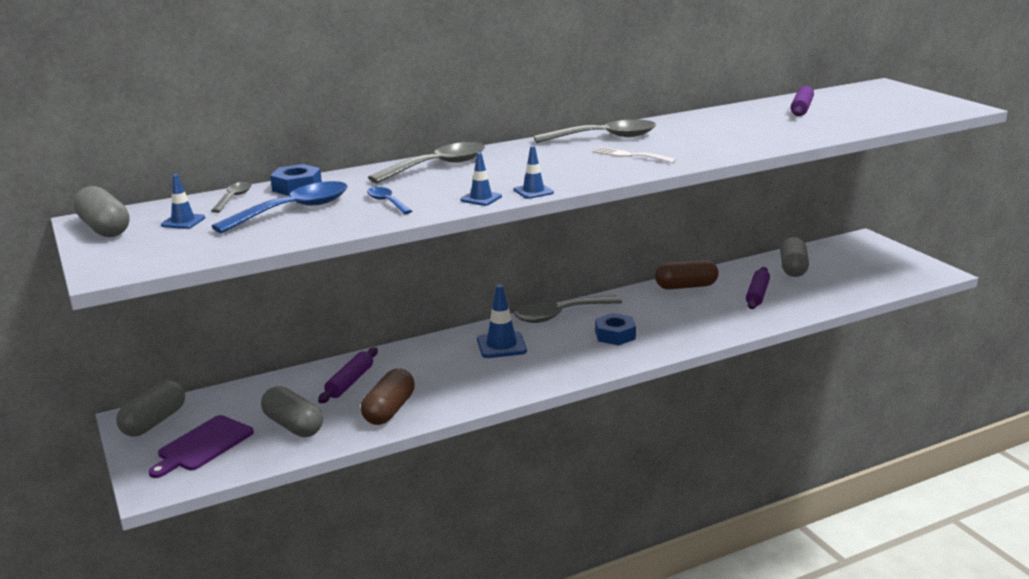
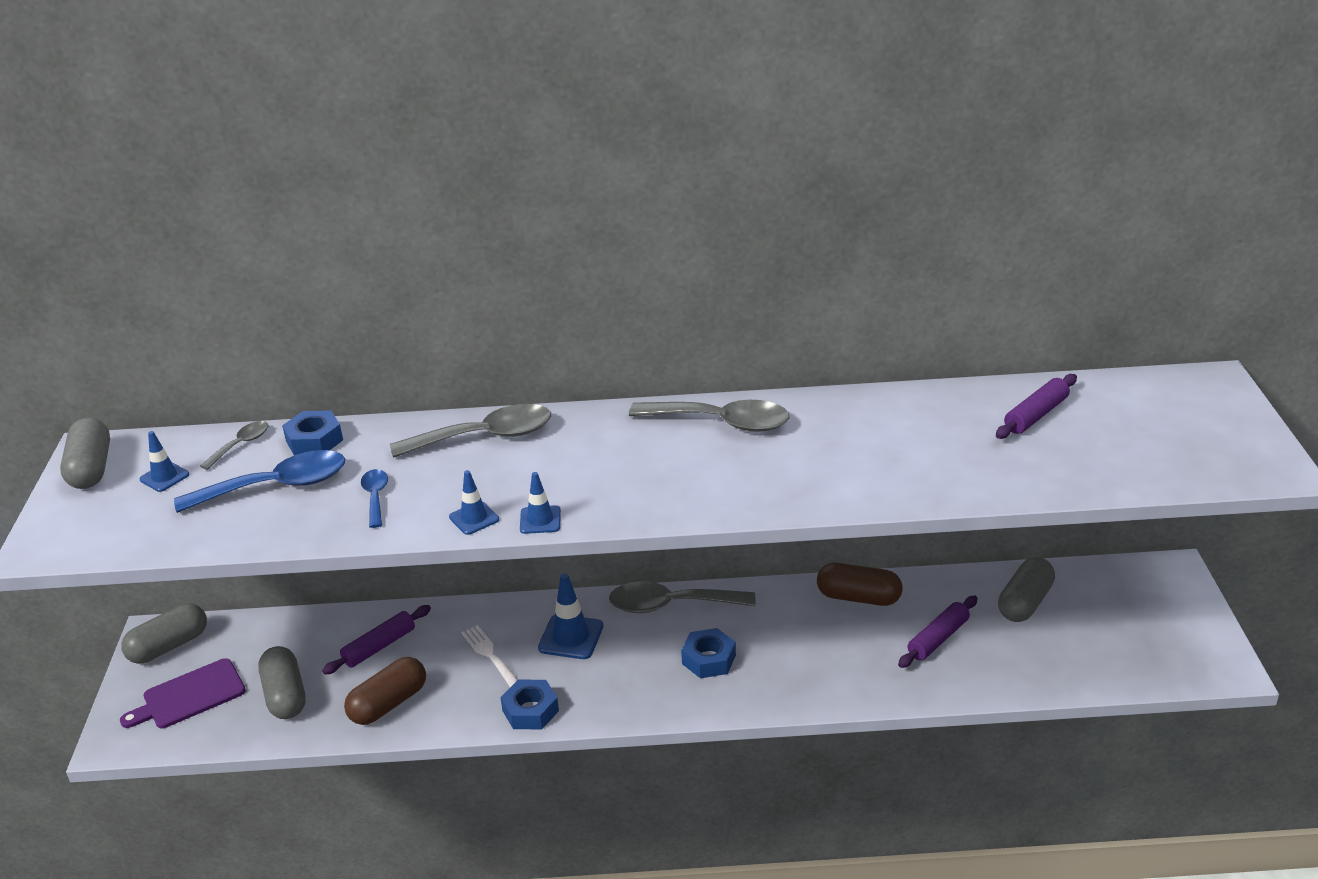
camera: 25 degrees right, 10 degrees up
white fork [592,147,677,163] -> white fork moved to [461,625,518,687]
none -> blue nut [500,680,559,729]

